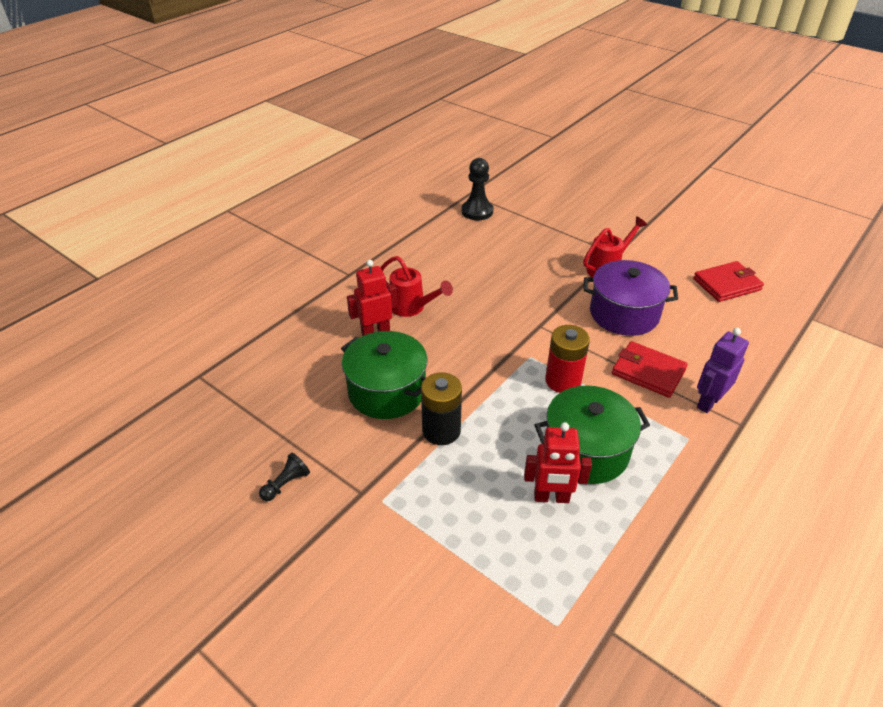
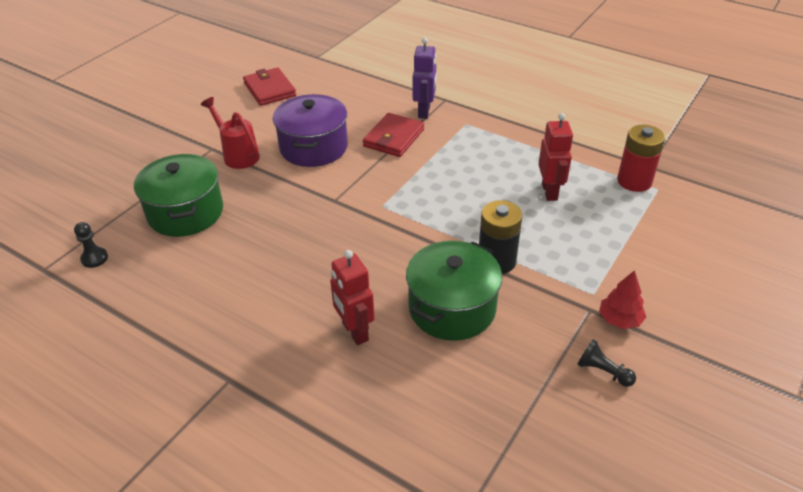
camera: 95 degrees left, 0 degrees up
red watering can [380,256,453,317] -> none
black pawn [462,158,493,220] -> black pawn [74,222,108,268], size x0.58
green pot [535,385,650,484] -> green pot moved to [134,154,223,237]
red battery [545,325,590,393] -> red battery moved to [617,125,665,192]
purple robot [697,328,749,413] -> purple robot turned 120 degrees counterclockwise [413,37,437,119]
none -> red tree [599,270,646,329]

